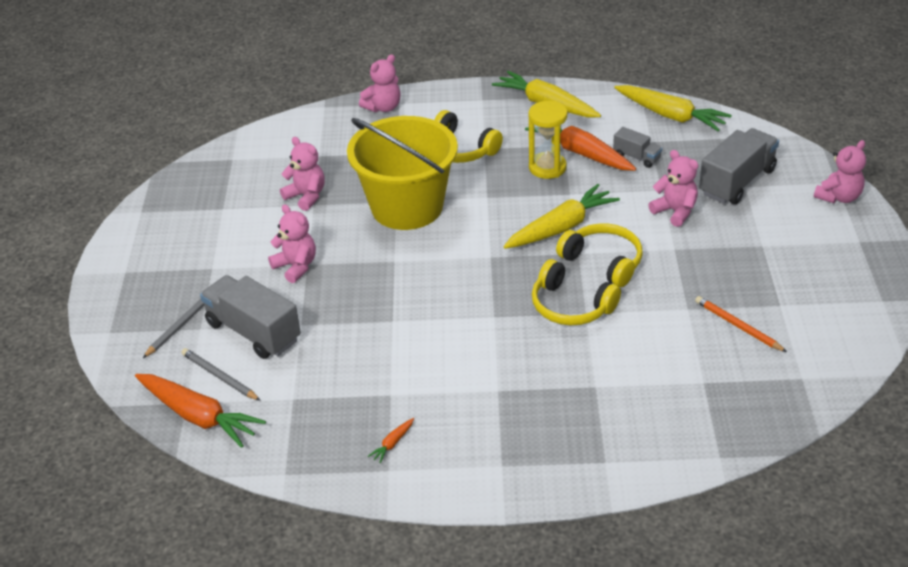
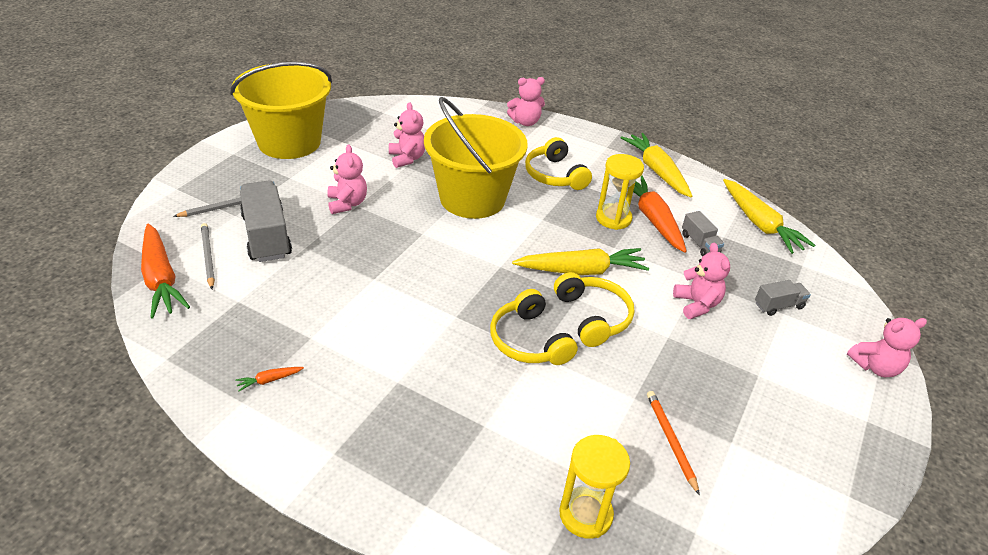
camera: 25 degrees right, 0 degrees up
grey truck [699,128,779,204] -> grey truck [755,280,811,316], size x0.52
none -> yellow bucket [230,62,332,159]
none -> yellow hourglass [559,435,630,539]

